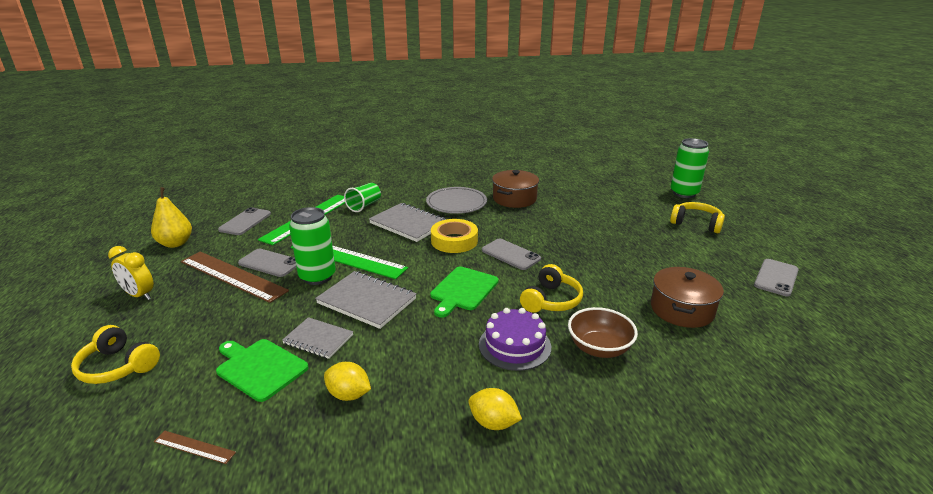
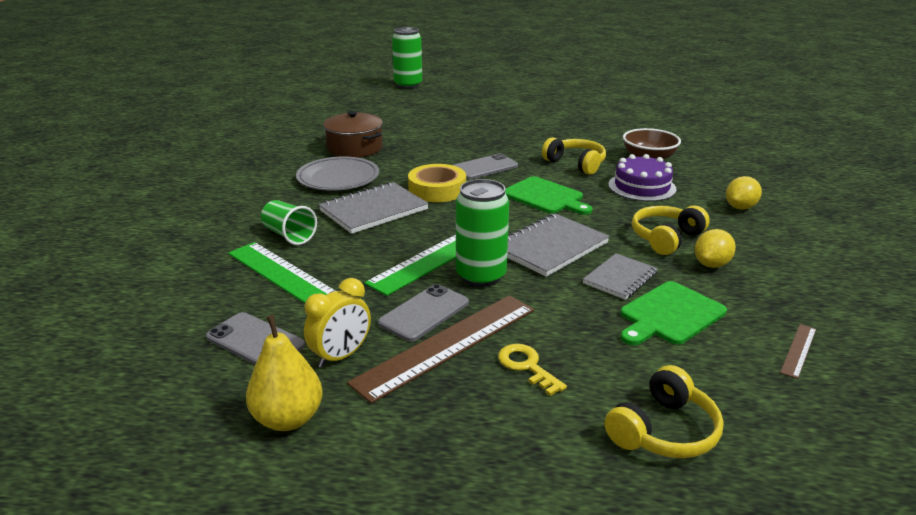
camera: 75 degrees left, 0 degrees up
yellow clock [108,246,154,300] -> yellow clock moved to [304,278,371,368]
brown pot [651,267,724,328] -> none
yellow headphones [670,202,725,233] -> yellow headphones moved to [632,205,710,255]
grey phone [754,259,799,296] -> none
none -> yellow key [498,344,567,396]

